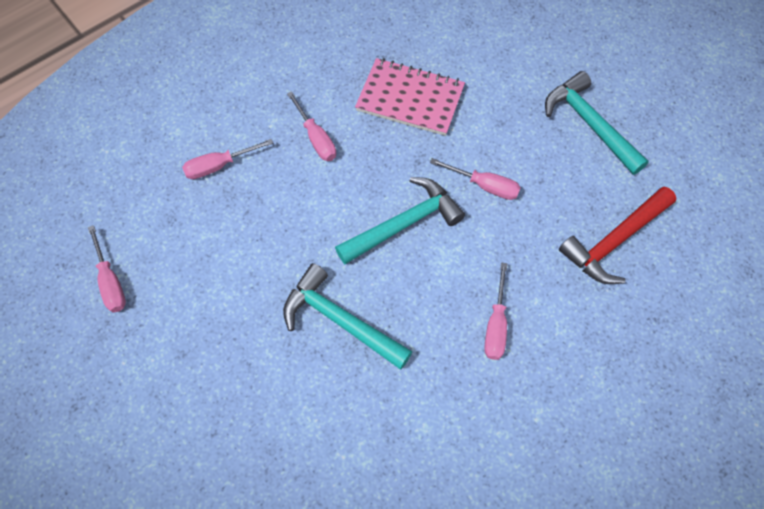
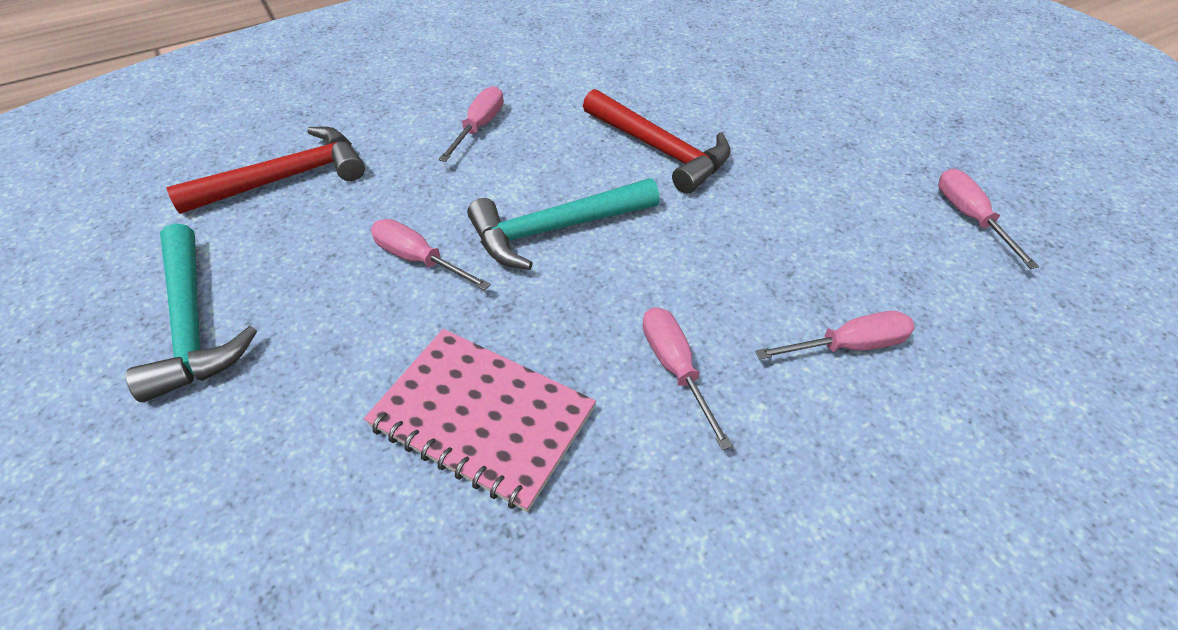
camera: 170 degrees left, 15 degrees down
turquoise hammer [283,263,413,369] -> red hammer [583,89,731,194]

